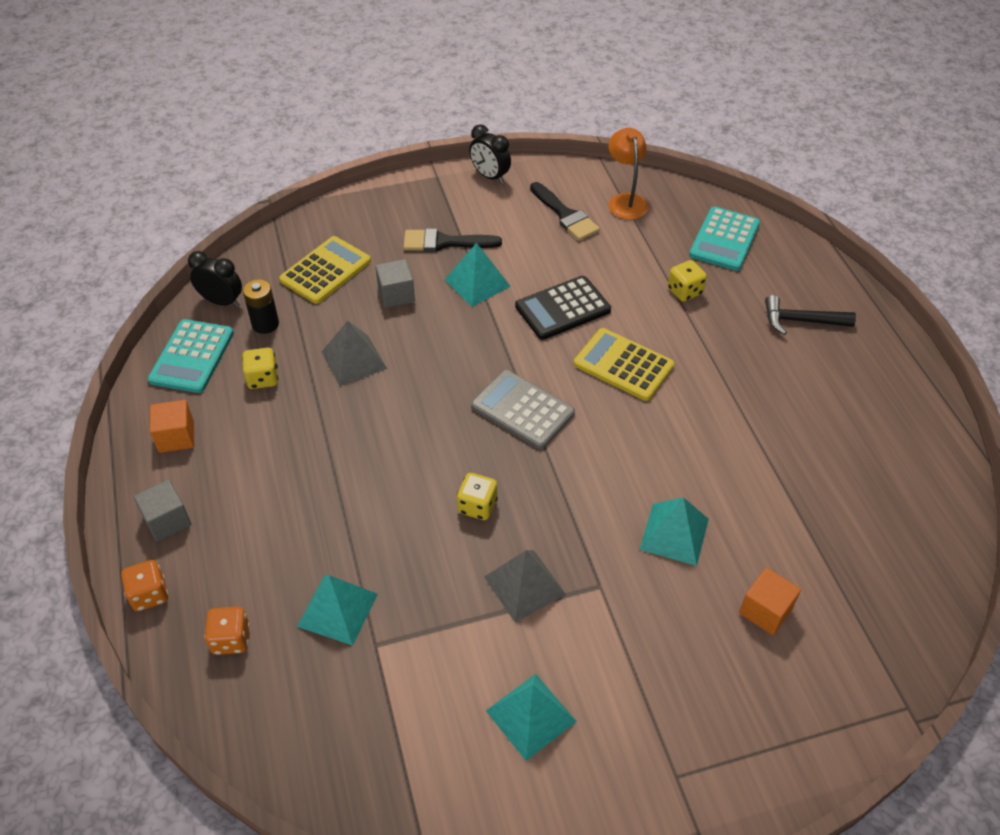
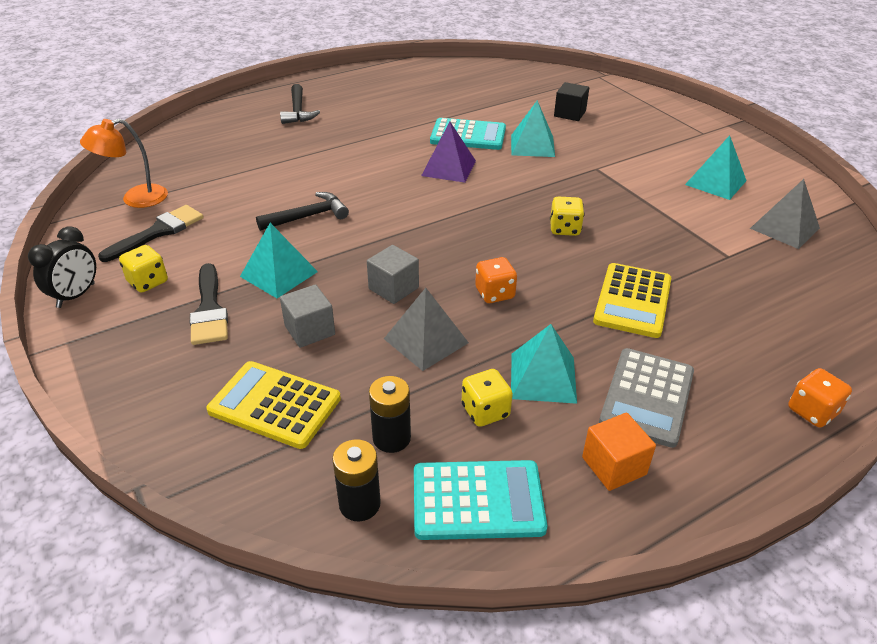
camera: 105 degrees left, 10 degrees down
grey cube [134,479,191,542] -> grey cube moved to [367,245,419,304]
black clock [188,251,242,307] -> black battery [332,439,381,521]
orange dice [204,607,250,655] -> orange dice moved to [475,257,517,303]
turquoise pyramid [297,575,378,646] -> turquoise pyramid moved to [511,324,577,404]
grey calculator [471,370,575,449] -> grey calculator moved to [599,348,694,448]
grey pyramid [484,550,566,622] -> grey pyramid moved to [750,179,820,249]
black calculator [515,276,611,340] -> black hammer [256,192,349,231]
yellow calculator [574,328,674,401] -> yellow calculator moved to [593,263,671,338]
yellow dice [668,260,707,302] -> yellow dice moved to [119,245,168,293]
turquoise calculator [689,206,760,271] -> turquoise calculator moved to [430,118,506,150]
orange cube [739,568,801,635] -> black cube [554,82,589,121]
none -> purple pyramid [421,122,476,183]

